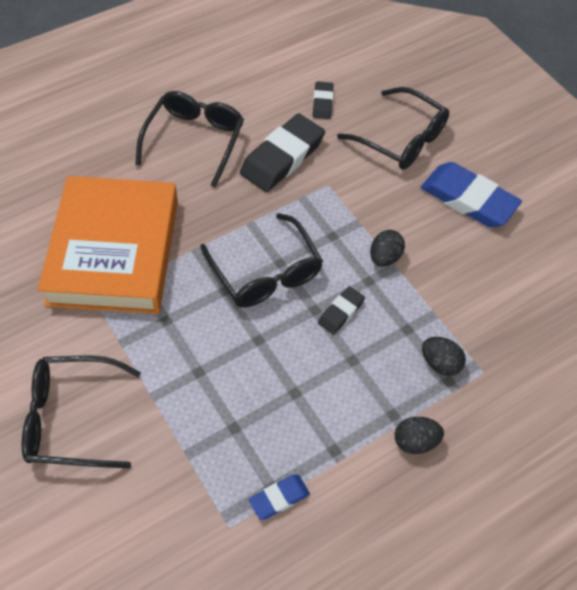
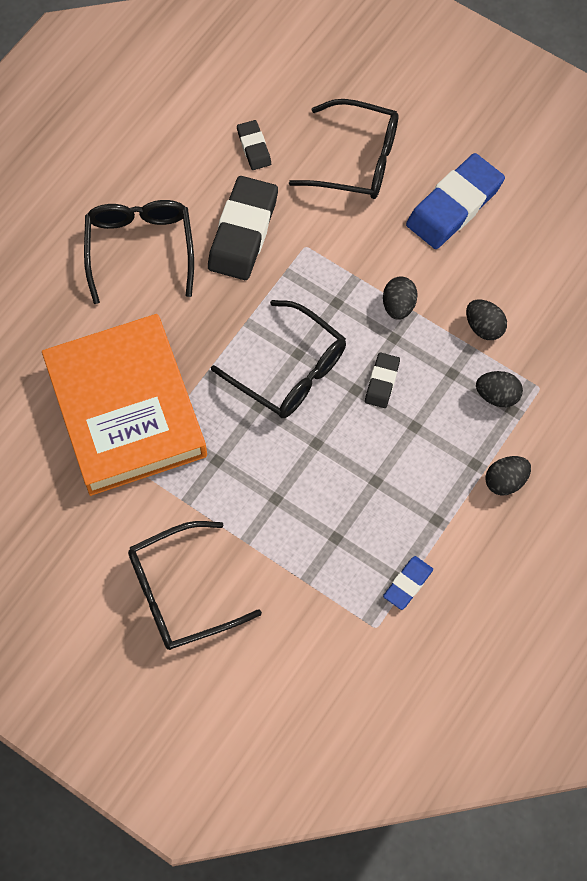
camera: 20 degrees left, 10 degrees up
blue eraser [421,162,522,227] -> blue eraser turned 60 degrees counterclockwise [406,153,505,249]
none -> black egg [466,300,507,340]

